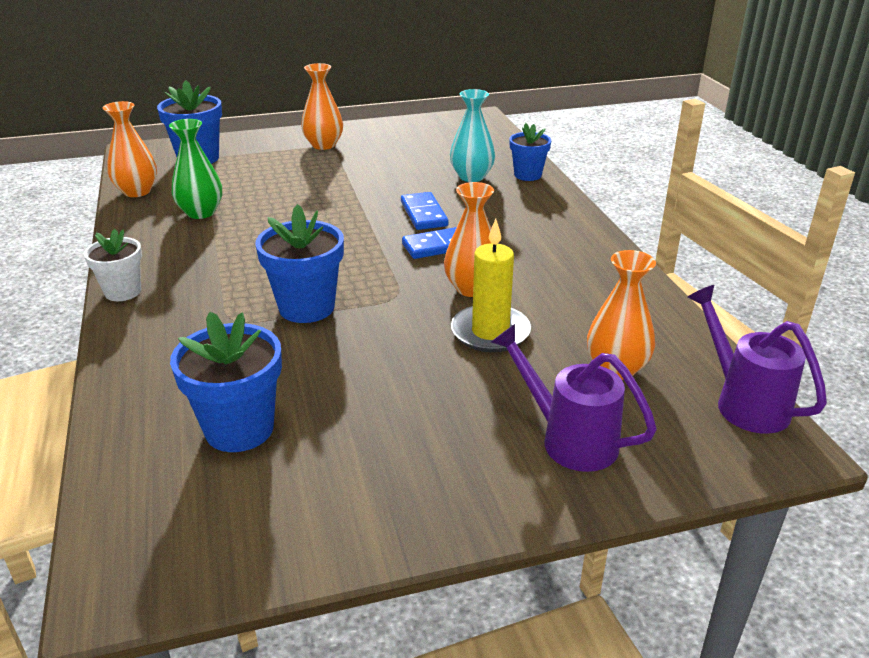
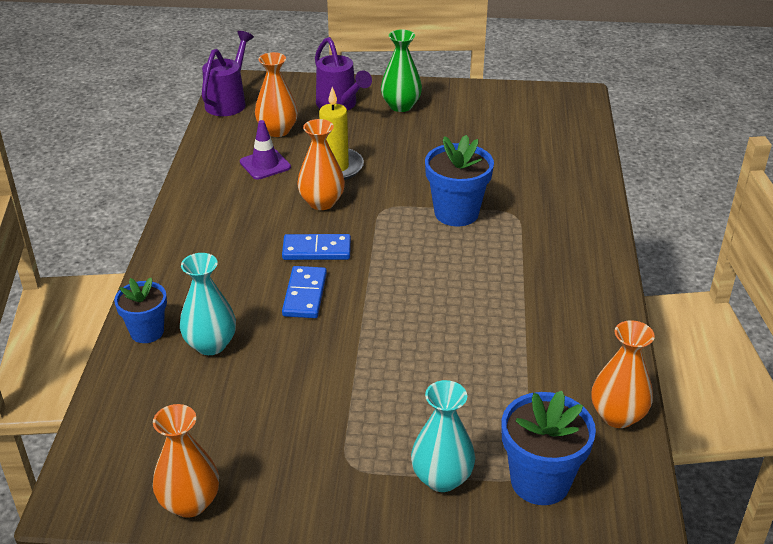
camera: 160 degrees left, 5 degrees up
white flower pot [84,229,142,301] -> none
green vase [169,119,222,219] -> green vase moved to [381,29,422,112]
blue flower pot [170,312,282,452] -> none
orange vase [301,63,343,150] -> orange vase moved to [153,404,219,518]
purple watering can [687,285,827,434] -> purple watering can turned 150 degrees counterclockwise [202,31,254,116]
none -> purple traffic cone [240,120,291,180]
none -> turquoise vase [411,380,475,492]

